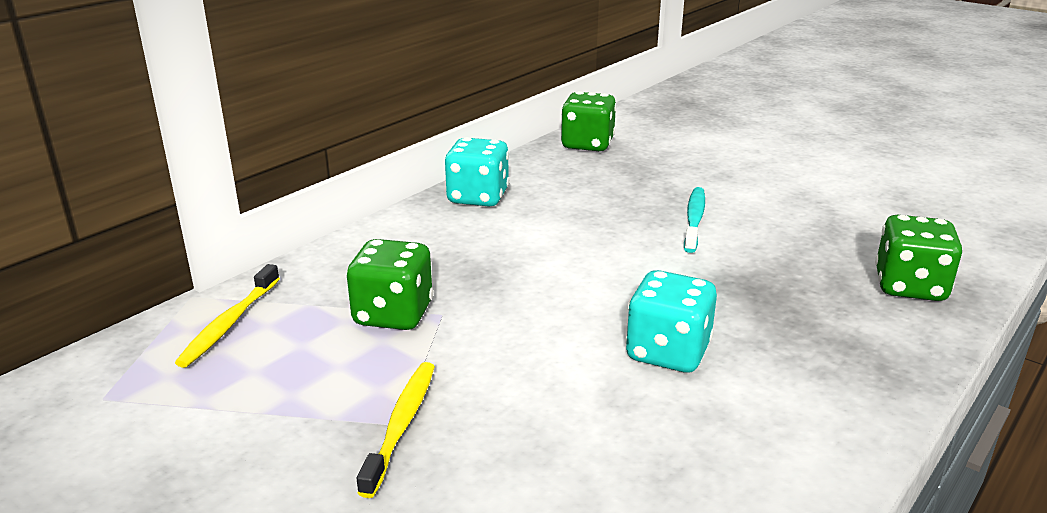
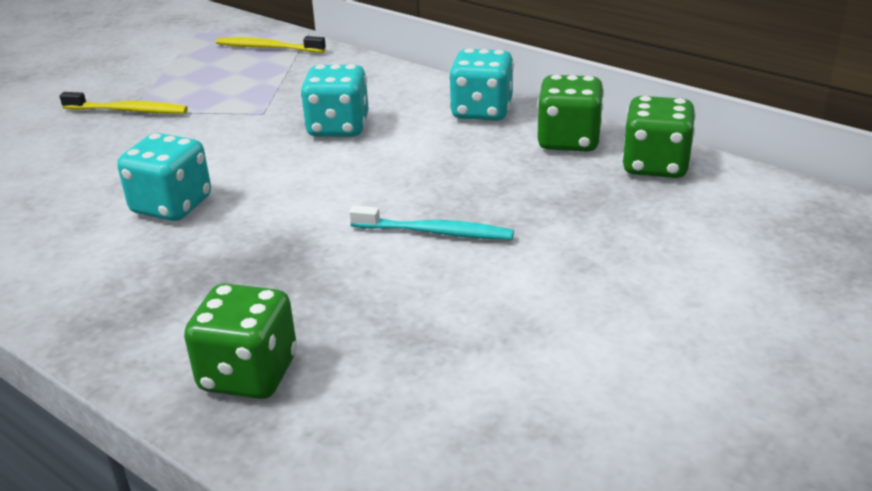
camera: 90 degrees right, 5 degrees up
green dice [346,239,433,330] -> green dice moved to [537,75,604,152]
none -> turquoise dice [300,64,369,137]

